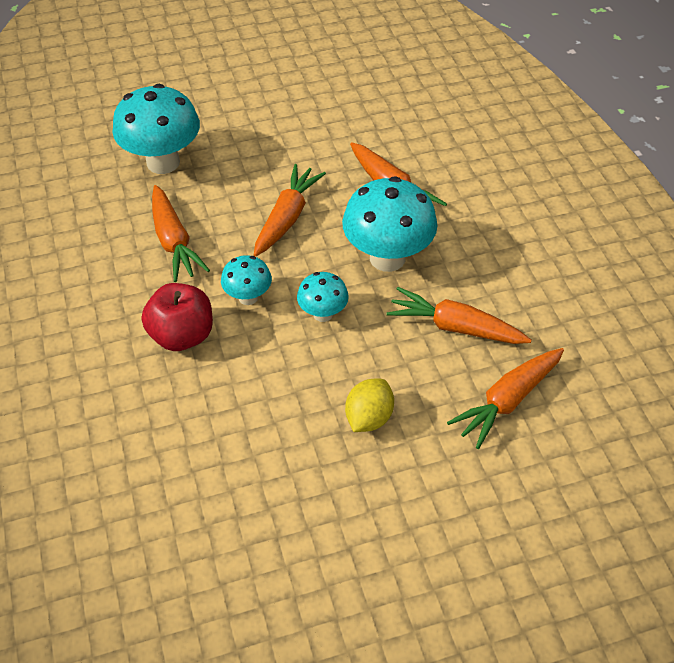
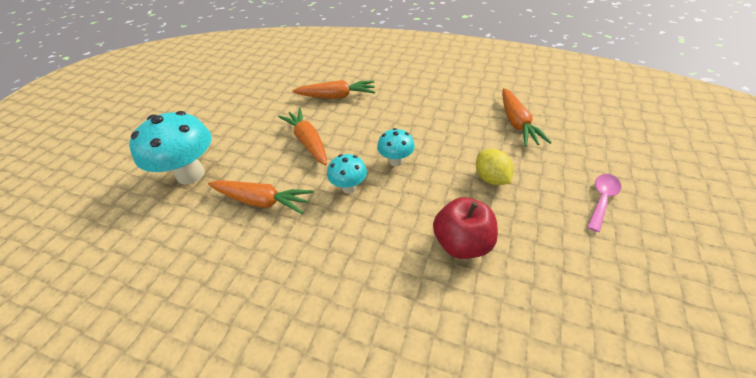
camera: 50 degrees left, 5 degrees down
red apple [142,283,213,351] -> red apple moved to [433,197,498,259]
turquoise mushroom [342,176,437,272] -> none
orange carrot [386,287,531,344] -> none
none -> pink spoon [587,174,621,232]

